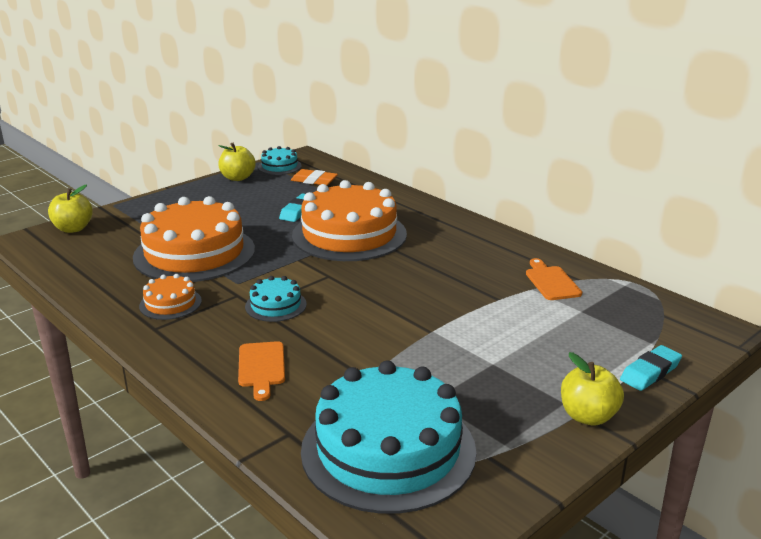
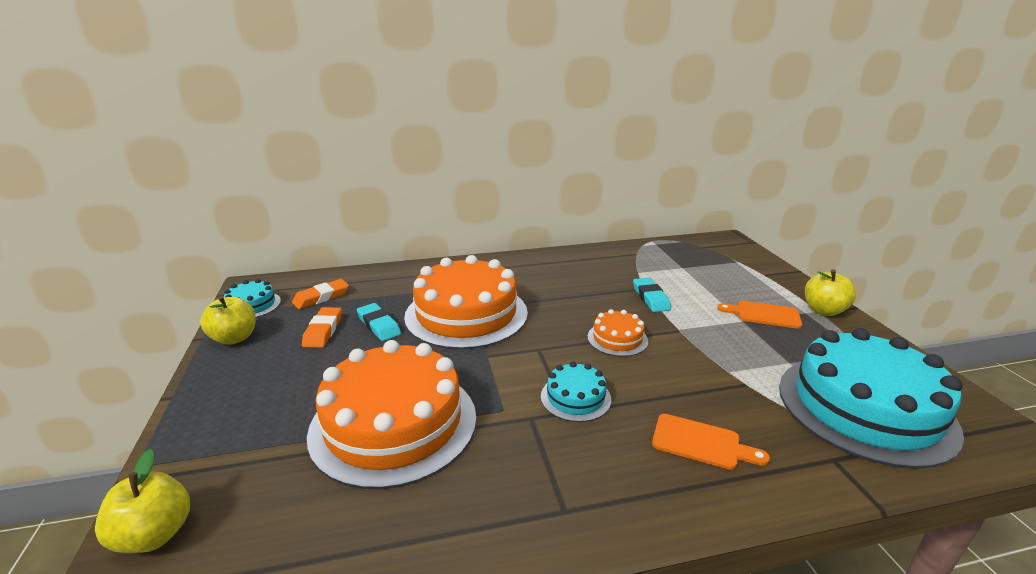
camera: 60 degrees left, 0 degrees up
orange cake [139,274,202,320] -> orange cake moved to [587,309,648,357]
orange cutting board [526,258,582,300] -> orange cutting board moved to [717,301,802,329]
turquoise eraser [620,345,682,391] -> turquoise eraser moved to [633,278,671,312]
none -> orange eraser [302,307,342,348]

